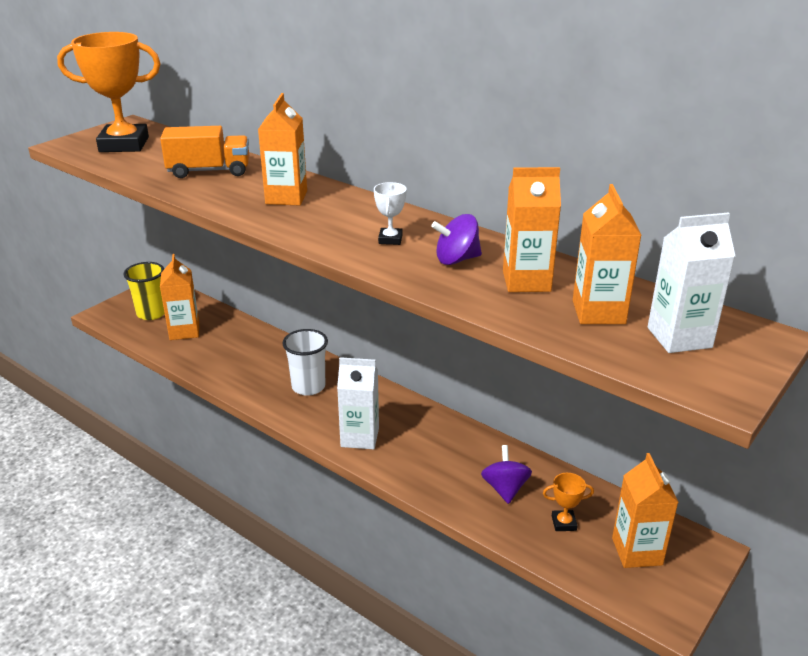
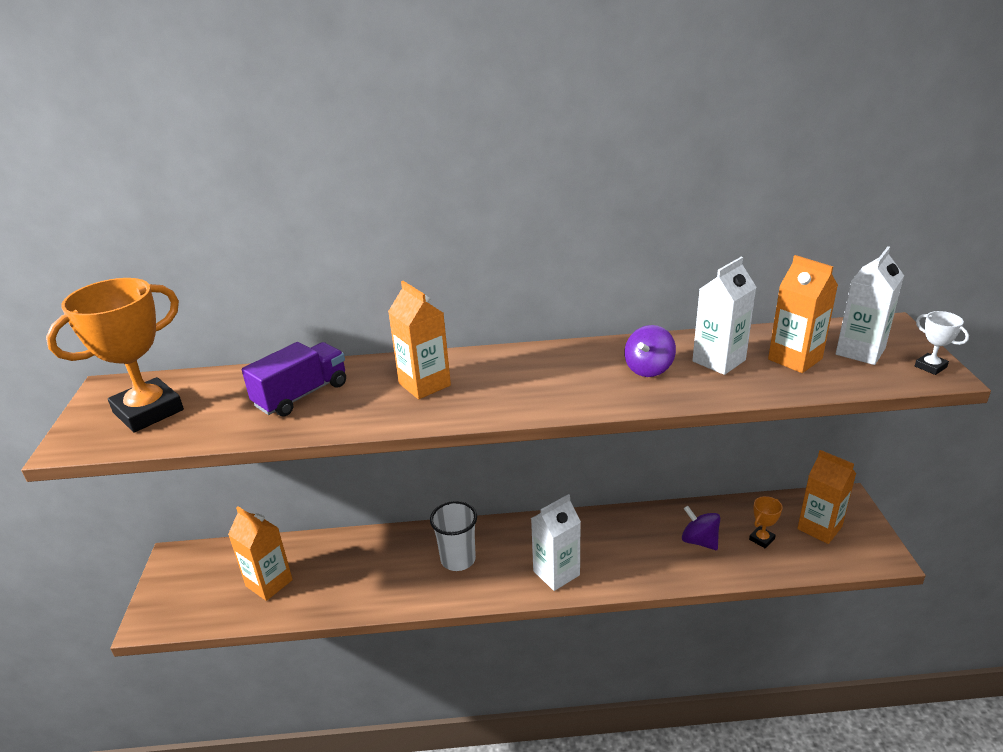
camera: 40 degrees left, 0 degrees up
yellow cup [123,262,165,320] -> none
orange truck [160,126,249,178] -> purple truck [242,342,346,416]
white trophy [374,182,407,245] -> white trophy moved to [915,311,969,375]
orange carton [503,167,561,292] -> white carton [692,257,757,375]

